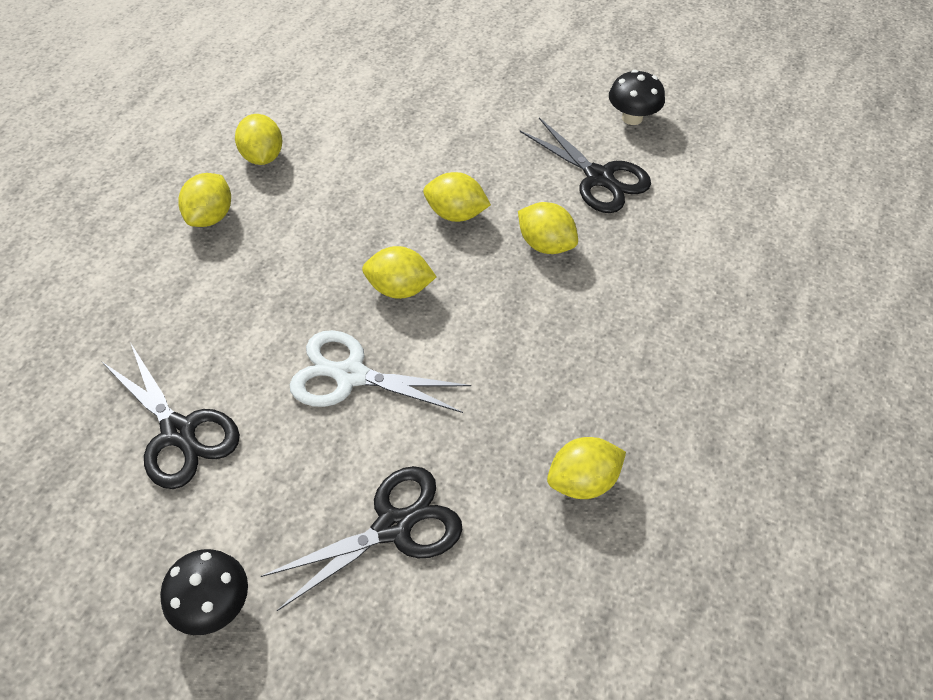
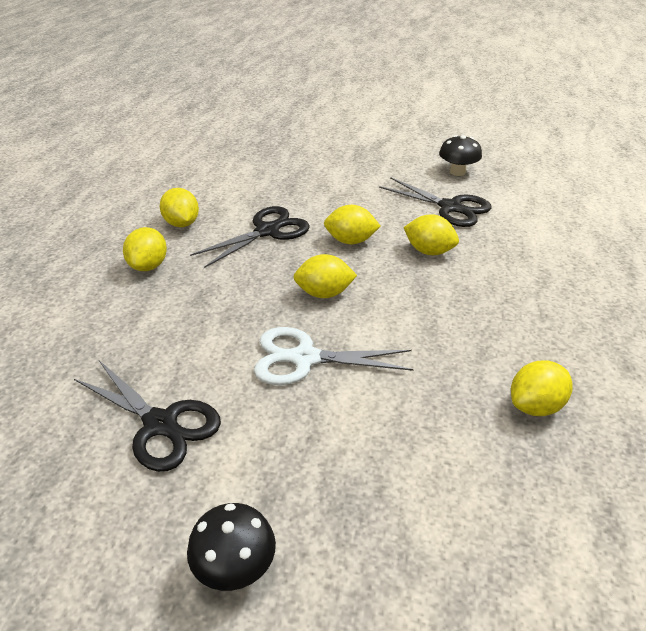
camera: 10 degrees left, 15 degrees down
black scissors [261,466,463,611] -> black scissors moved to [190,206,310,268]

